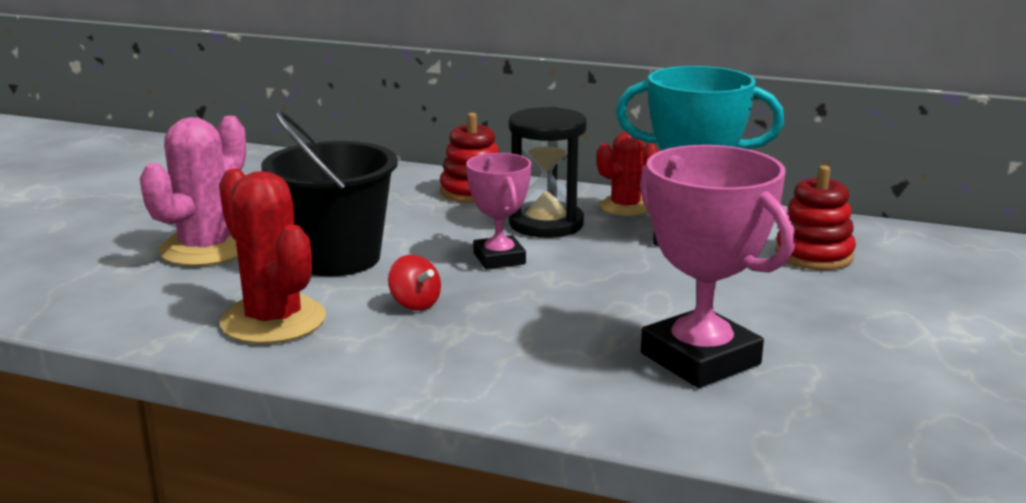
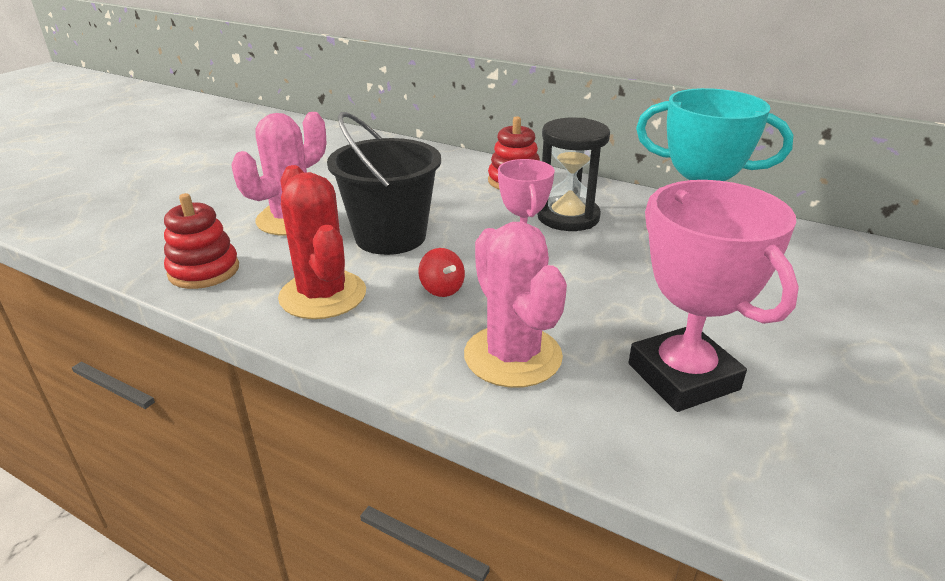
camera: 10 degrees right, 10 degrees up
red cactus [596,131,658,216] -> none
red stacking toy [775,165,856,270] -> red stacking toy moved to [164,193,239,289]
none -> pink cactus [464,222,567,388]

